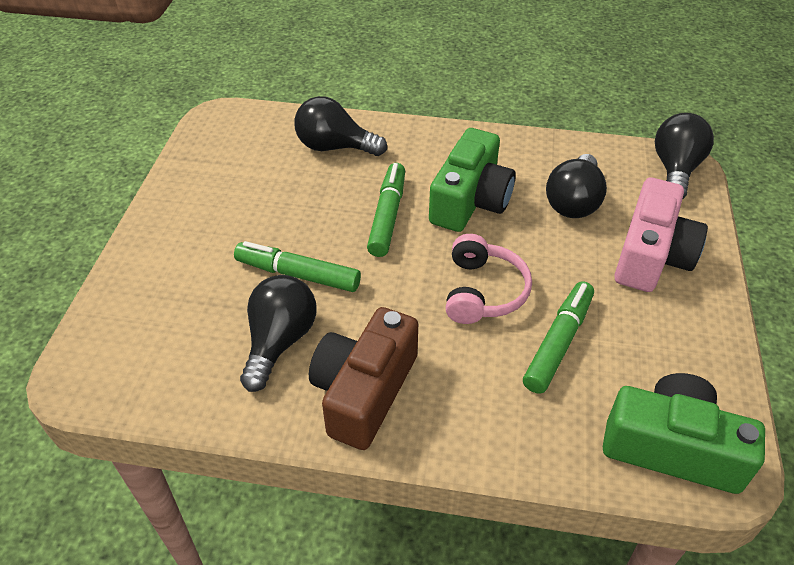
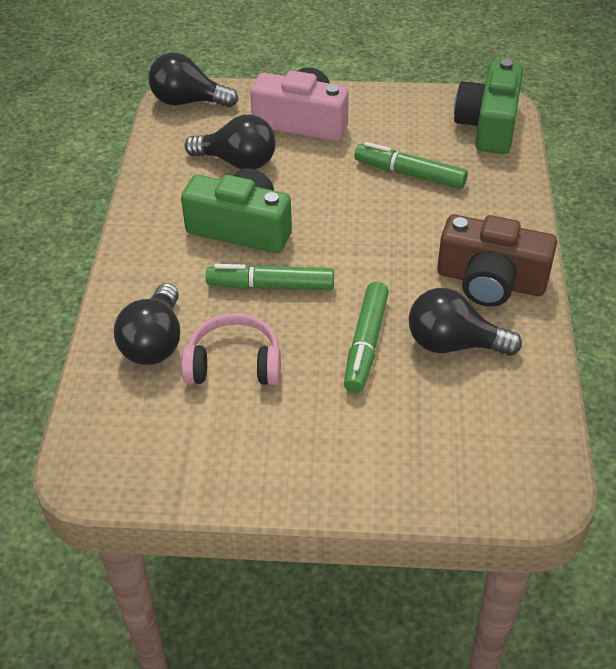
camera: 95 degrees left, 0 degrees up
pink headphones [446,234,532,324] -> pink headphones moved to [181,313,281,385]

